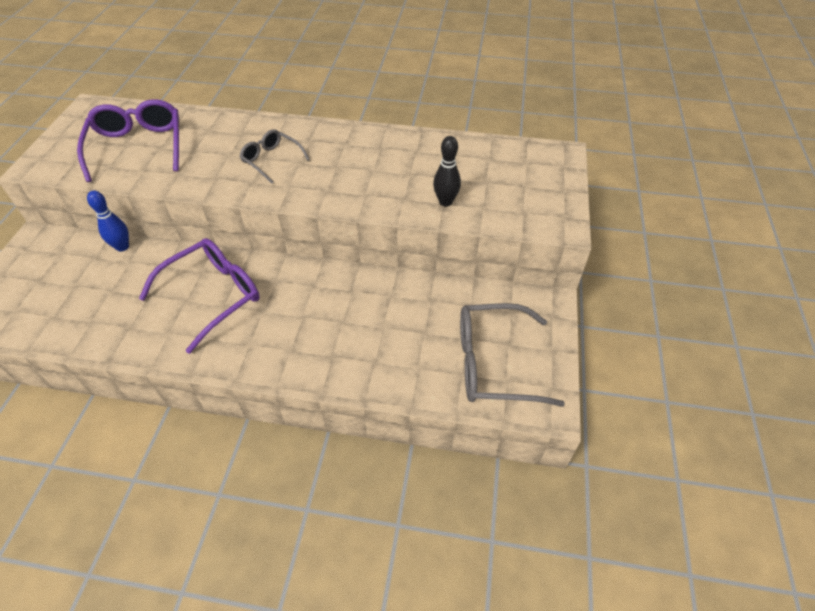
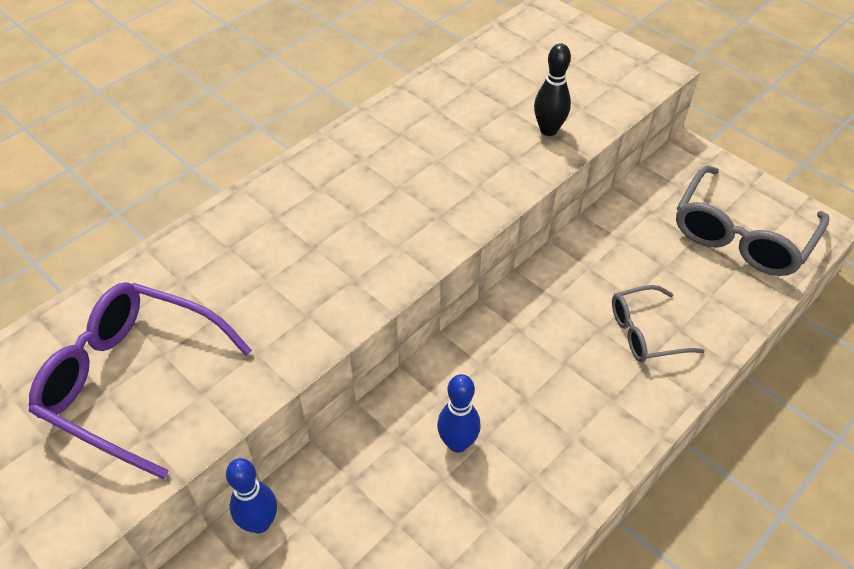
camera: 55 degrees left, 0 degrees up
purple glasses [139,238,260,354] -> blue bowling pin [437,374,481,453]
grey glasses [239,129,310,184] -> grey glasses moved to [612,285,705,362]

